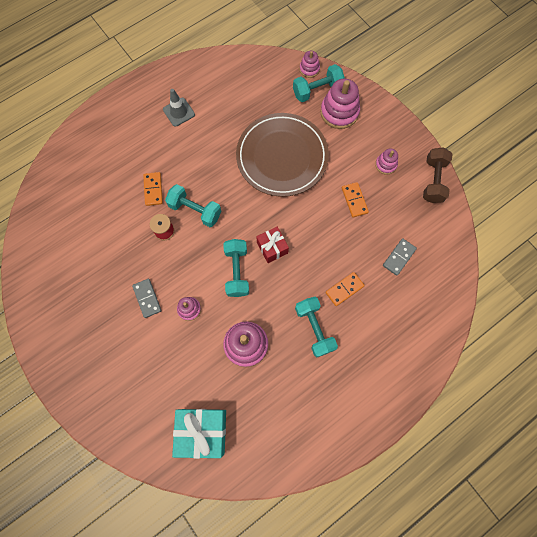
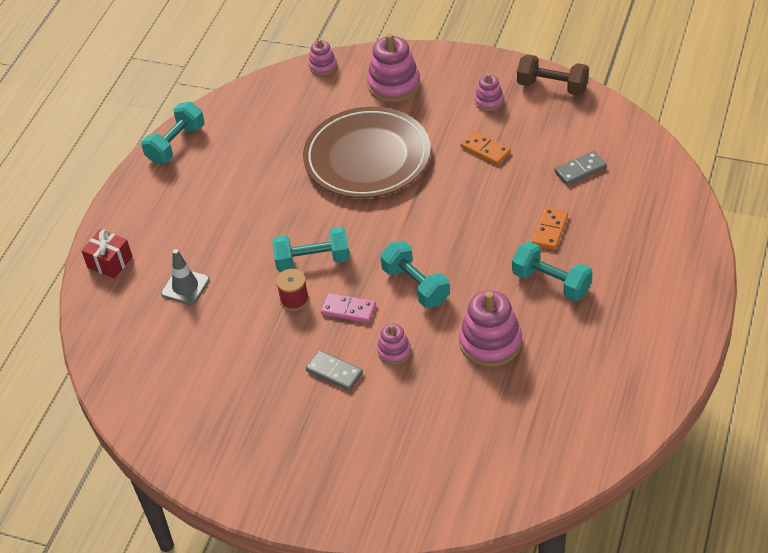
camera: 30 degrees left, 25 degrees down
orange domino [143,172,163,206] -> none
grey traffic cone [163,89,195,127] -> grey traffic cone moved to [161,249,210,305]
turquoise gift [172,409,226,459] -> none
red gift [256,227,289,263] -> red gift moved to [81,229,133,278]
turquoise dumbbell [293,64,345,102] -> turquoise dumbbell moved to [141,102,204,164]
grey domino [383,238,417,276] -> grey domino turned 60 degrees clockwise [554,151,607,185]
brown dumbbell [423,147,453,203] -> brown dumbbell turned 45 degrees counterclockwise [517,54,589,96]
none -> pink domino [321,293,376,323]

